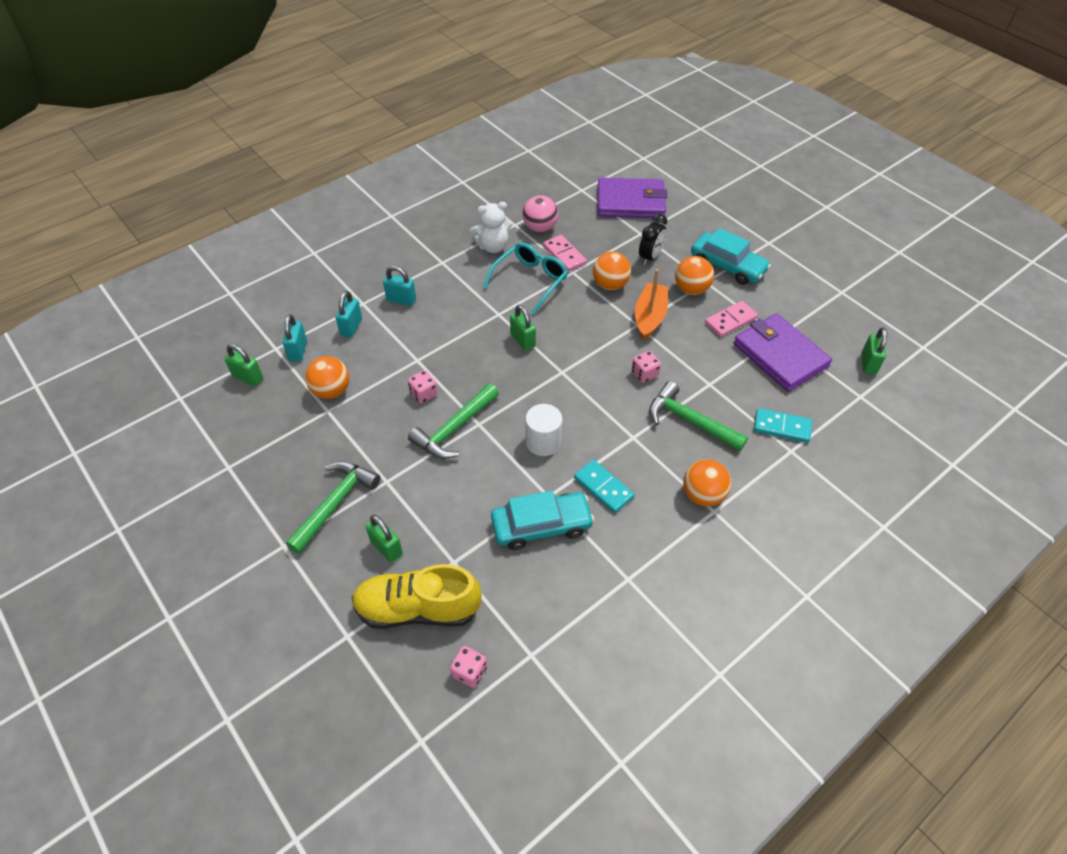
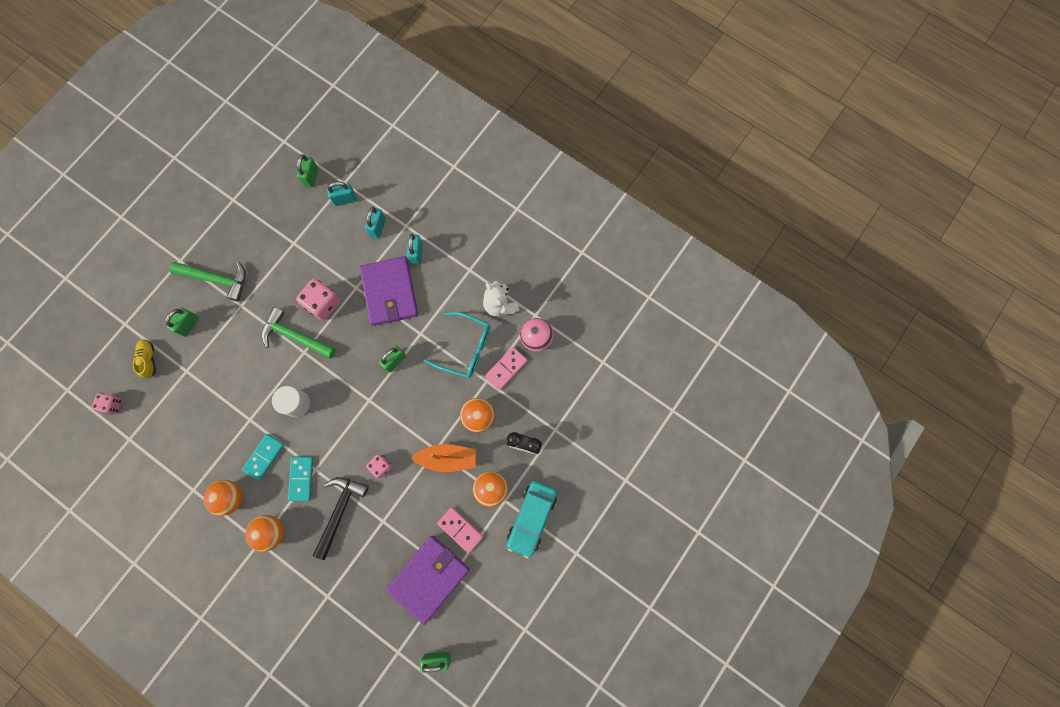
camera: 75 degrees right, 25 degrees up
orange ball [305,356,349,399] -> orange ball moved to [203,480,242,516]
turquoise padlock [335,291,362,337] -> turquoise padlock turned 75 degrees counterclockwise [365,207,386,238]
yellow shoe [352,564,482,629] -> yellow shoe [133,339,156,378], size x0.49
pink dice [408,370,438,403] -> pink dice [296,279,341,321], size x1.69
turquoise car [491,491,594,550] -> none
purple wallet [598,178,667,218] -> purple wallet moved to [360,256,418,326]
green hammer [649,381,748,451] -> black hammer [313,477,369,560]
turquoise domino [754,408,812,443] -> turquoise domino moved to [288,457,313,501]

